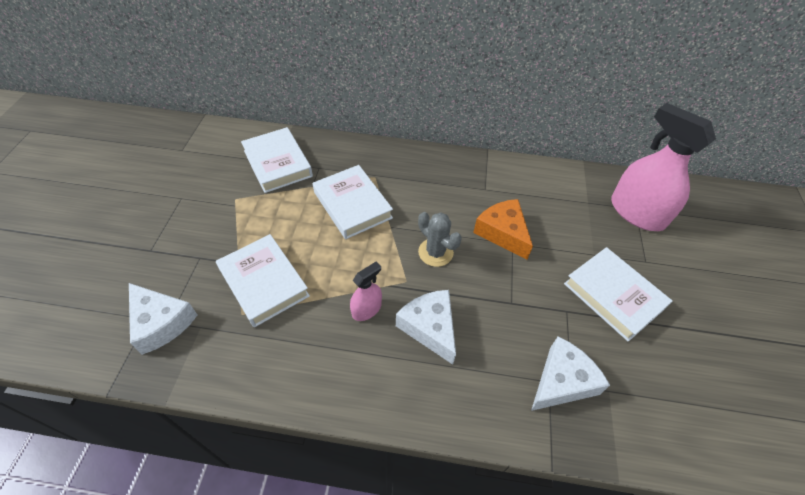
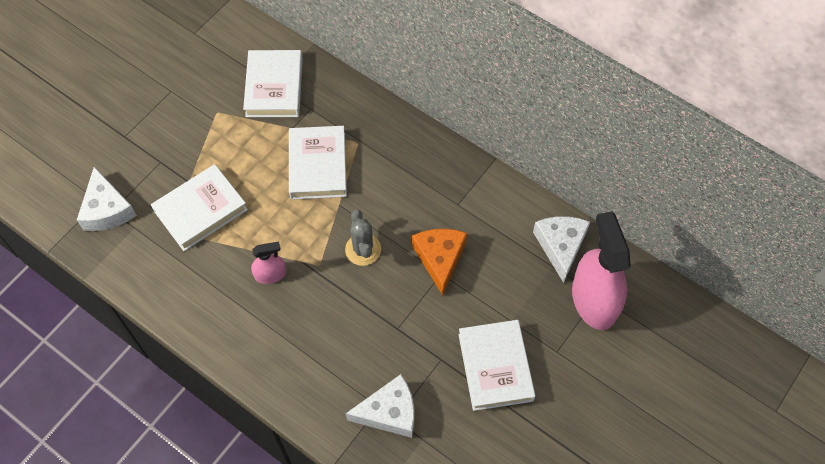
camera: 30 degrees right, 10 degrees up
white book [216,234,310,327] -> white book turned 60 degrees clockwise [151,164,248,251]
white cheese [396,290,456,365] -> white cheese moved to [533,216,590,283]

